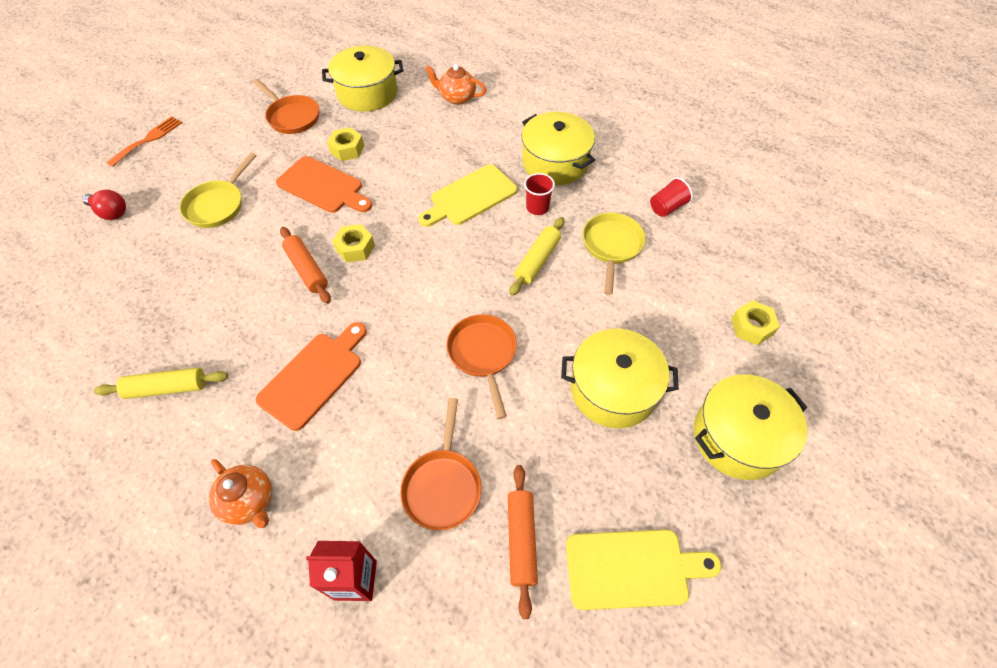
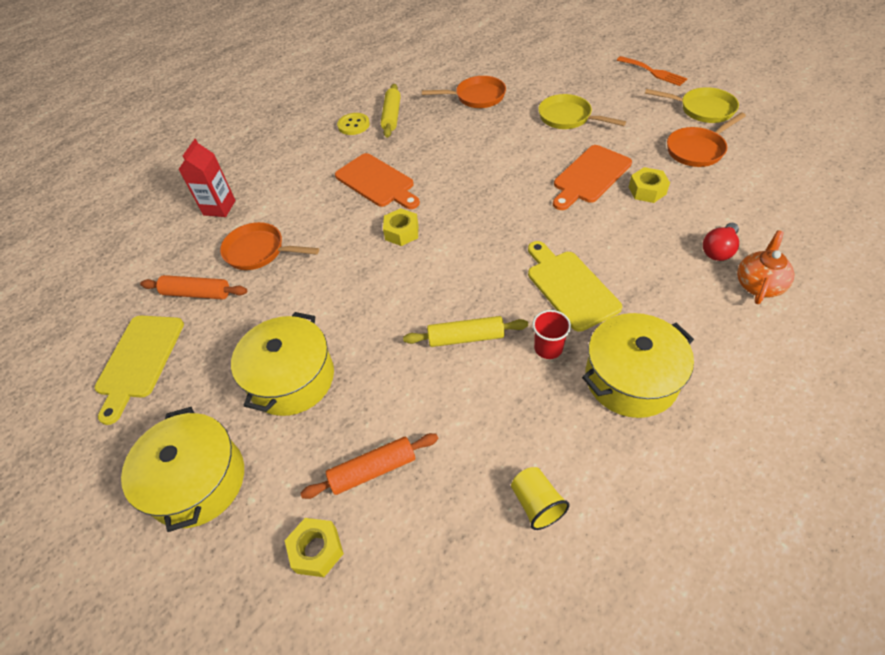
camera: 105 degrees right, 5 degrees down
red light bulb [82,190,126,220] -> red light bulb moved to [703,223,739,261]
orange teapot [209,459,272,528] -> none
orange rolling pin [280,227,331,304] -> orange rolling pin moved to [300,433,438,499]
yellow pot [322,46,403,112] -> none
yellow nut [332,224,375,263] -> yellow nut moved to [383,208,418,246]
orange pan [446,314,517,419] -> orange pan moved to [422,76,506,108]
yellow rolling pin [509,217,564,296] -> yellow rolling pin turned 45 degrees counterclockwise [403,316,528,347]
yellow pan [583,213,645,295] -> yellow pan moved to [645,87,739,123]
red cup [650,177,693,217] -> yellow cup [511,467,570,530]
none -> yellow button [337,113,370,135]

